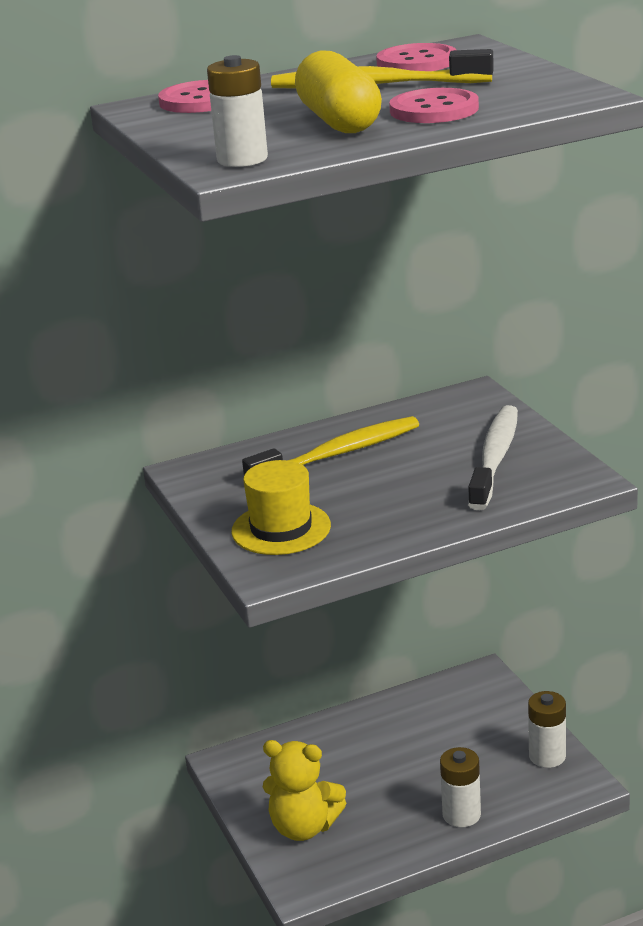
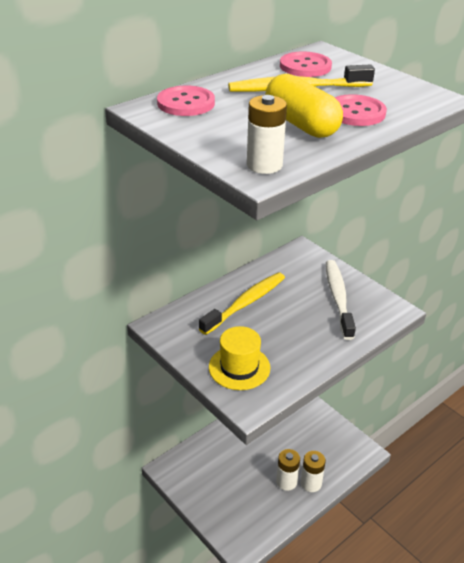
camera: 20 degrees left, 10 degrees up
yellow teddy bear [263,740,346,841] -> none
white battery [528,691,566,768] -> white battery moved to [276,449,300,491]

